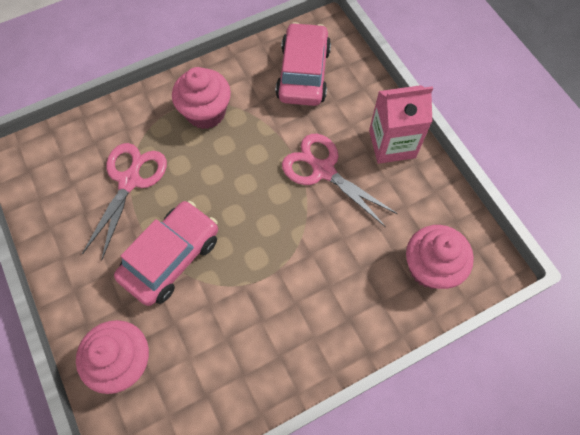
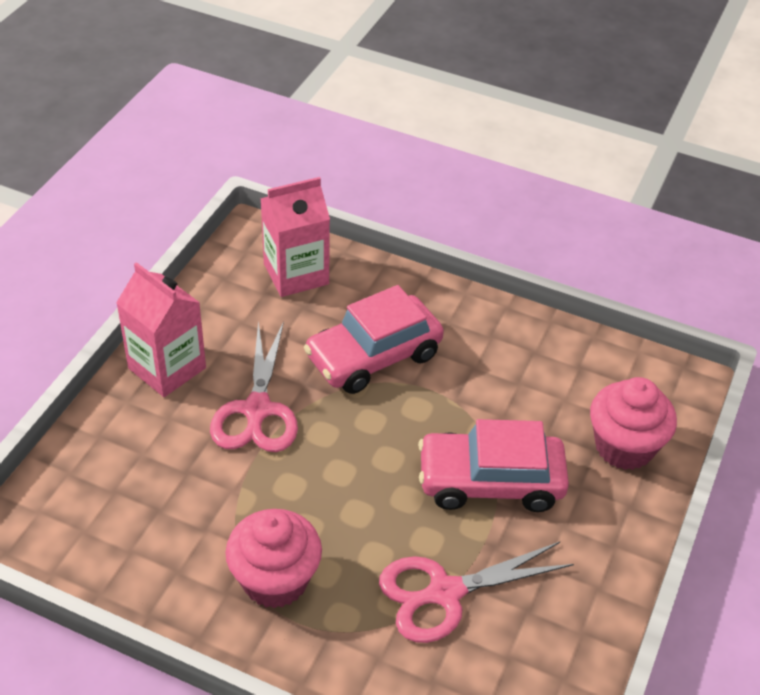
camera: 130 degrees left, 20 degrees down
pink car [276,22,331,106] -> pink car moved to [304,285,444,394]
pink cupcake [406,225,474,289] -> pink carton [260,177,330,297]

